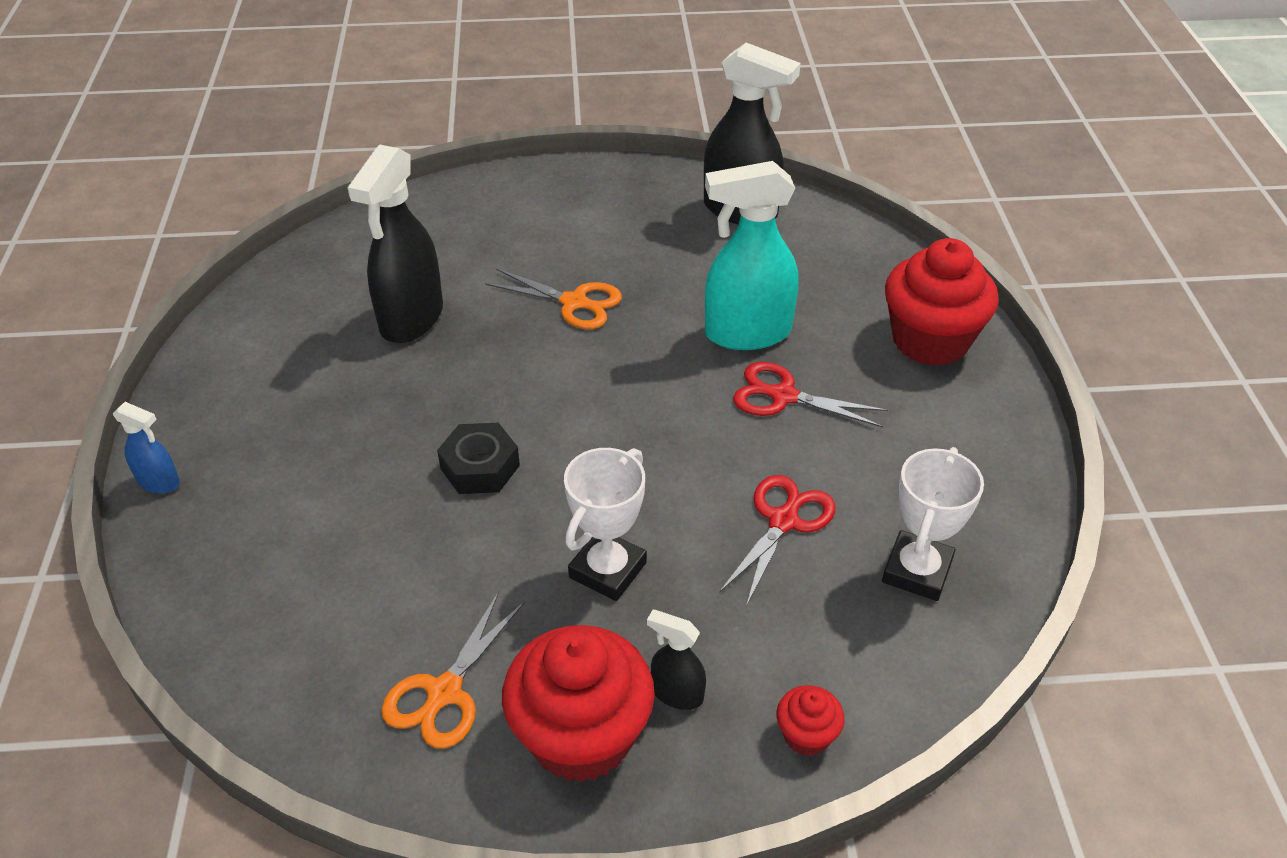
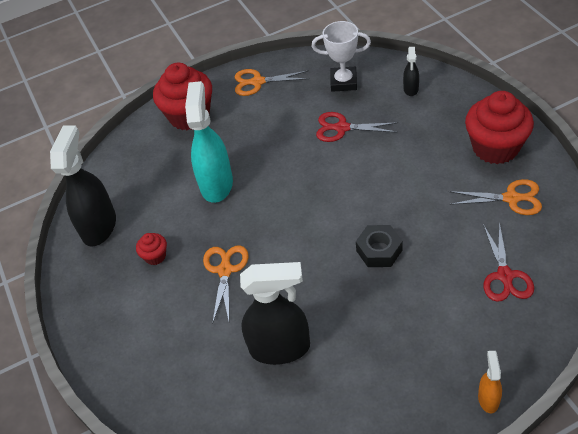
camera: 105 degrees left, 5 degrees up
blue spray bottle [113,402,180,494] -> orange spray bottle [478,351,502,413]
white trophy [564,448,647,601] -> none
black spray bottle [647,610,706,710] -> black spray bottle moved to [403,47,419,96]
turquoise spray bottle [705,161,799,350] -> turquoise spray bottle turned 150 degrees counterclockwise [185,81,233,203]
red scissors [733,362,888,428] -> red scissors moved to [483,222,534,302]
red cupcake [777,685,845,756] -> red cupcake moved to [136,233,167,265]
none -> orange scissors [235,69,310,96]

